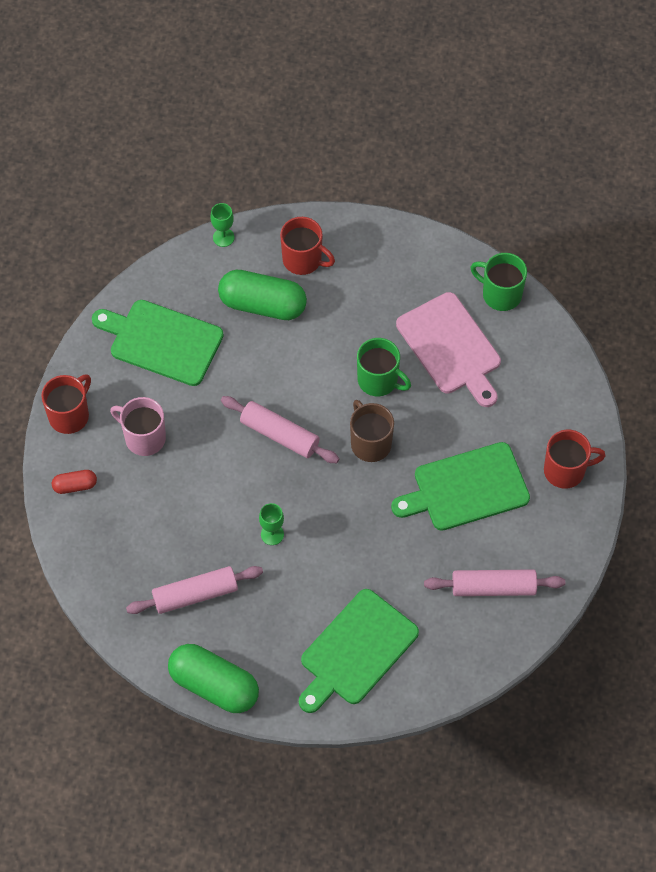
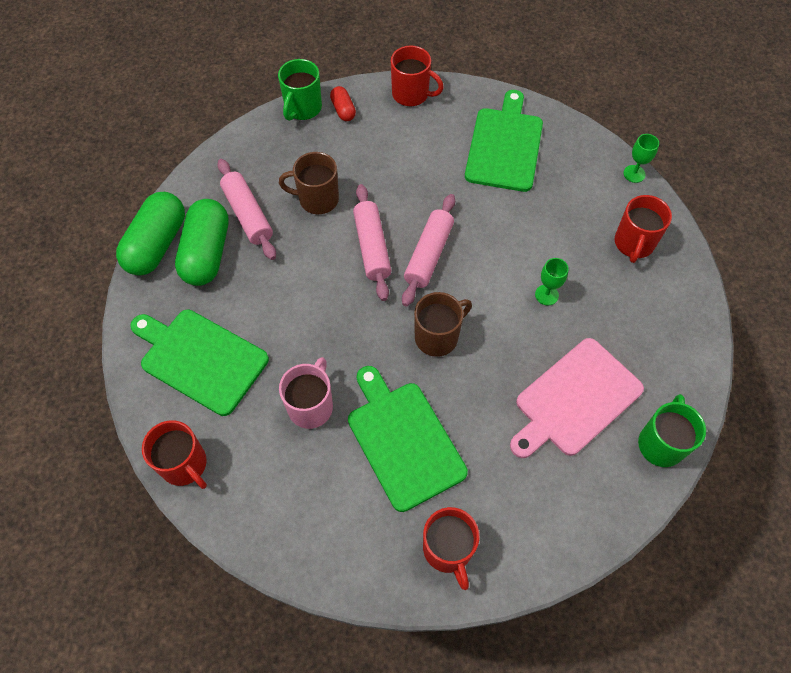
camera: 80 degrees right, 0 degrees up
pink mug [110,397,166,456] -> pink mug moved to [279,357,333,429]
green capsule [218,270,307,320] -> green capsule moved to [175,199,228,286]
green goblet [259,503,284,545] -> green goblet moved to [535,258,569,306]
green mug [357,338,411,396] -> green mug moved to [278,59,322,121]
pink rolling pin [424,569,565,596] -> pink rolling pin moved to [353,184,392,301]
none -> red mug [142,420,207,489]
none -> brown mug [279,152,339,214]

